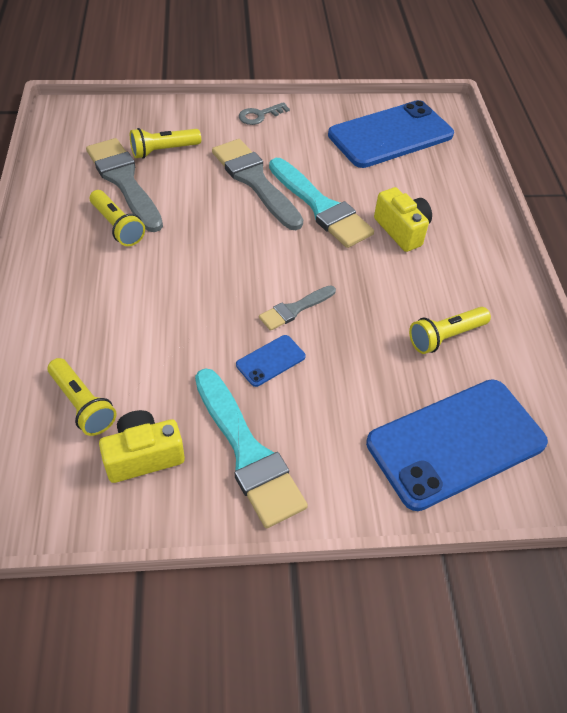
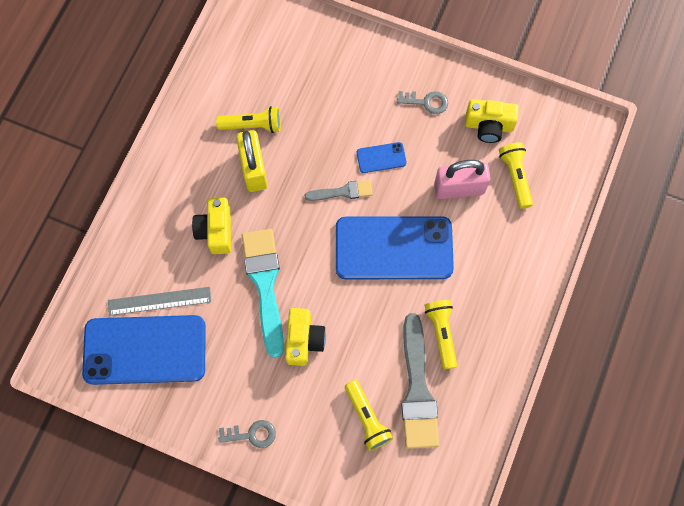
camera: 150 degrees left, 20 degrees up
yellow flashlight [130,128,201,159] -> yellow flashlight turned 60 degrees clockwise [345,380,393,451]
turquoise brush [195,368,308,528] -> grey key [397,91,448,114]
grey brush [212,139,303,230] -> yellow camera [285,308,326,366]
blue phone [366,379,548,511] -> blue phone moved to [336,216,454,279]
none -> grey ruler [108,287,211,316]
none -> yellow padlock [236,130,268,192]
none -> pink padlock [434,160,490,199]

